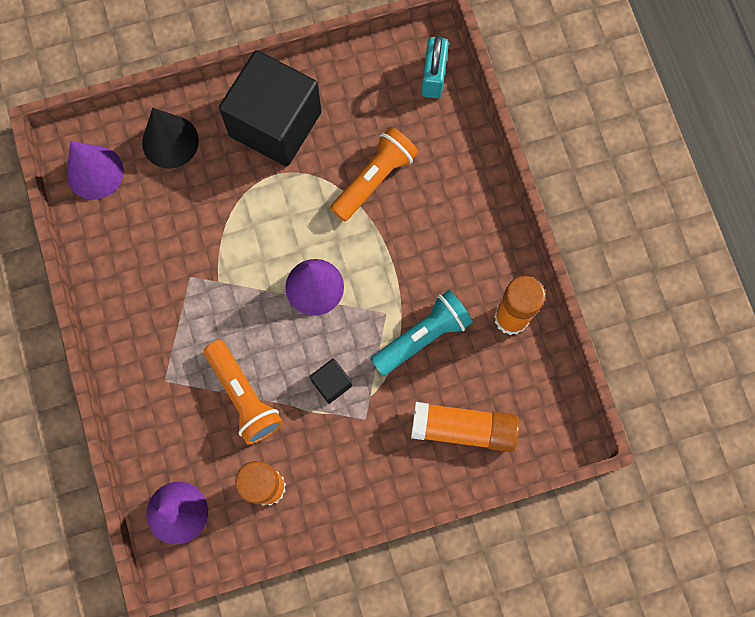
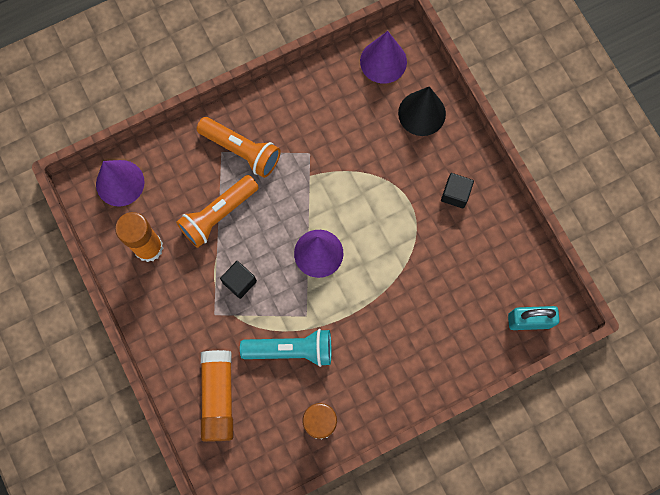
camera: 80 degrees right, 0 degrees up
black cube [219,50,322,166] -> black cube [441,173,474,208], size x0.40
orange flashlight [330,127,418,221] -> orange flashlight moved to [197,117,281,178]
turquoise flashlight [370,290,473,376] -> turquoise flashlight turned 45 degrees counterclockwise [240,329,331,367]

